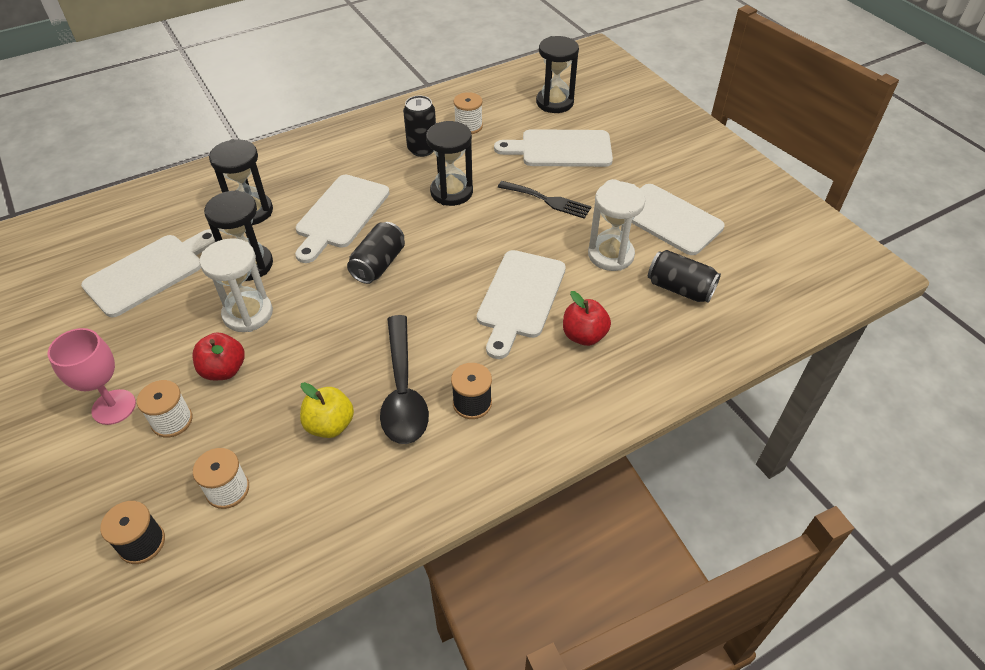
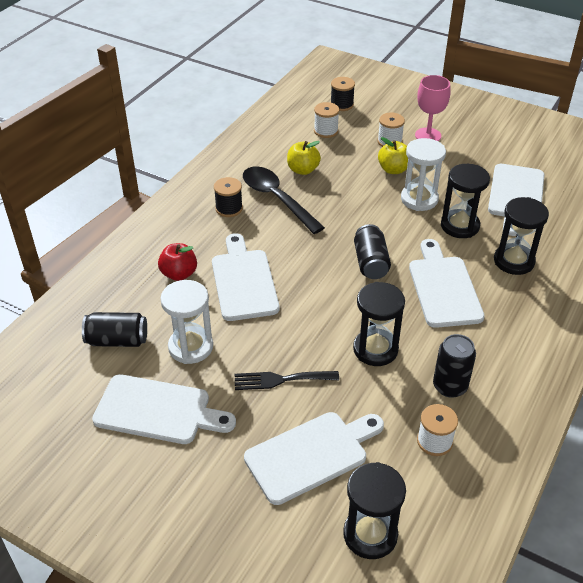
camera: 150 degrees right, 5 degrees down
red apple [192,332,245,380] -> yellow apple [378,137,408,174]

